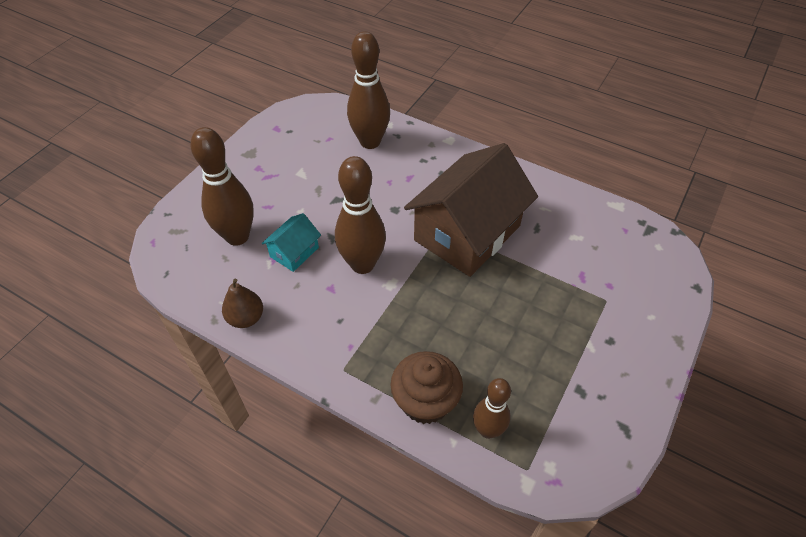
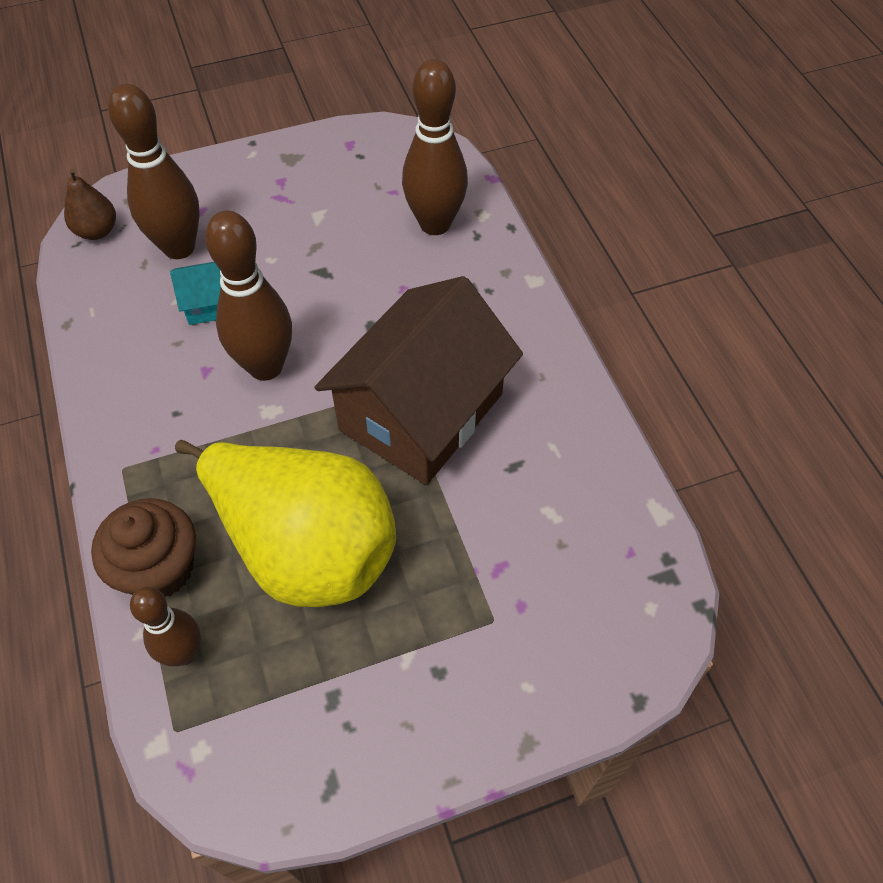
camera: 40 degrees right, 5 degrees up
brown pear [222,279,263,328] -> brown pear moved to [64,169,116,240]
brown house [404,143,538,277] -> brown house turned 45 degrees counterclockwise [314,276,523,485]
none -> yellow pear [175,440,396,607]

